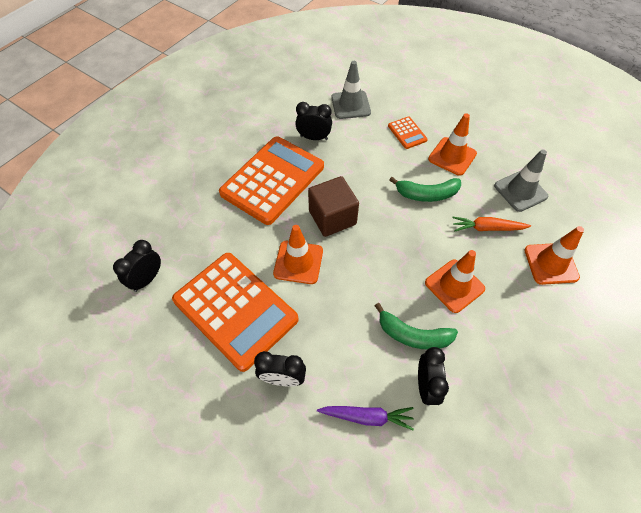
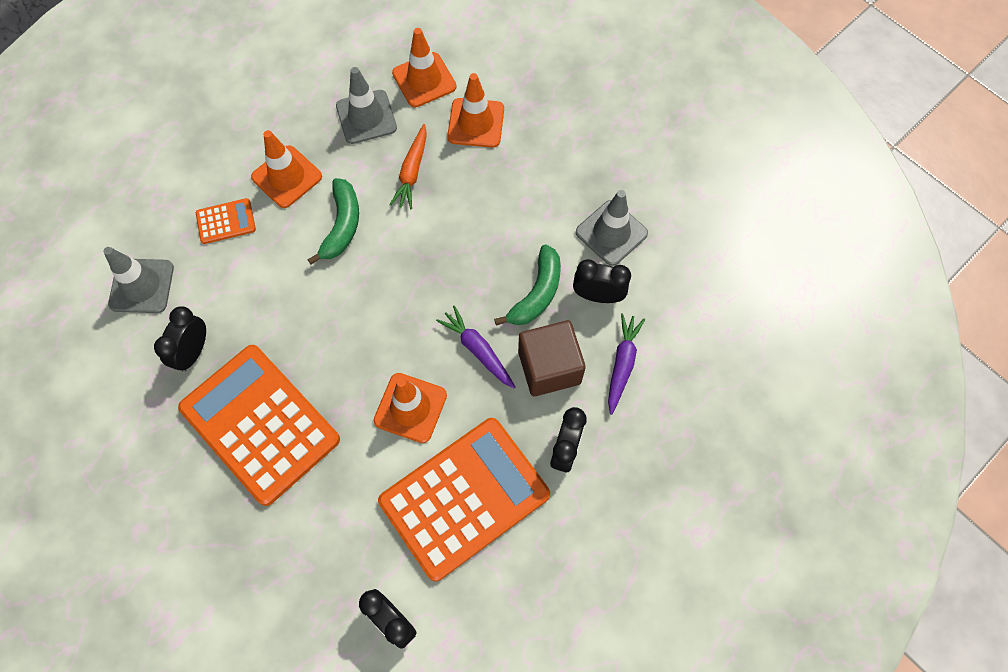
camera: 80 degrees left, 10 degrees up
brown cube [308,176,359,237] -> brown cube moved to [518,320,586,396]
orange traffic cone [425,250,485,313] -> orange traffic cone moved to [392,28,457,107]
none -> purple carrot [436,305,516,389]
none -> grey traffic cone [576,190,648,266]

